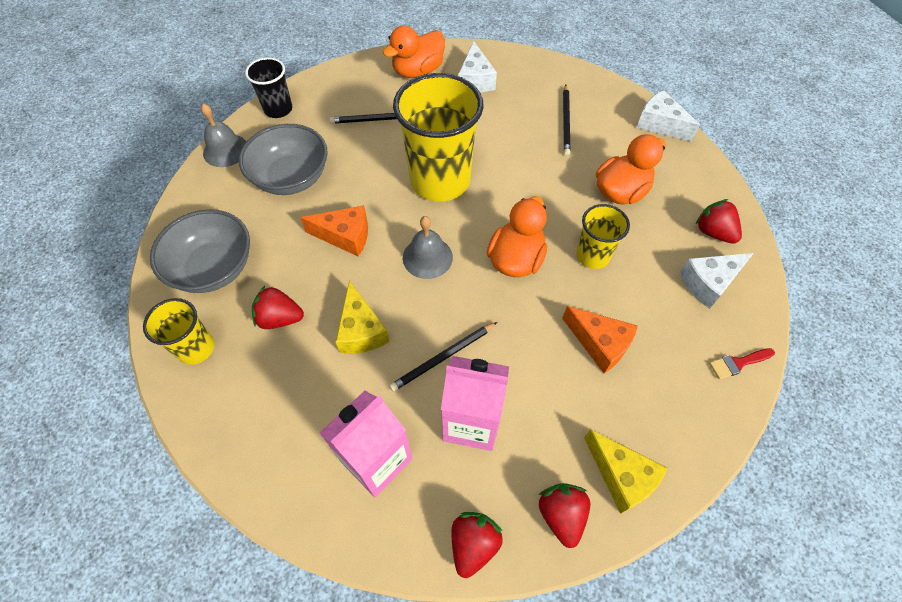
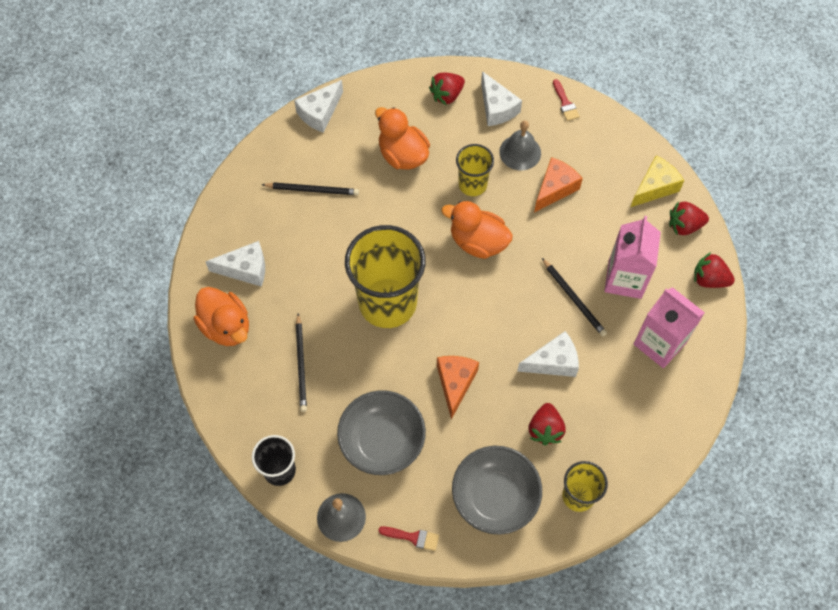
camera: 90 degrees left, 5 degrees up
yellow cheese [335,280,390,354] -> white cheese [517,331,579,377]
grey bell [403,216,453,279] -> grey bell moved to [499,121,541,170]
none -> red brush [378,526,439,551]

